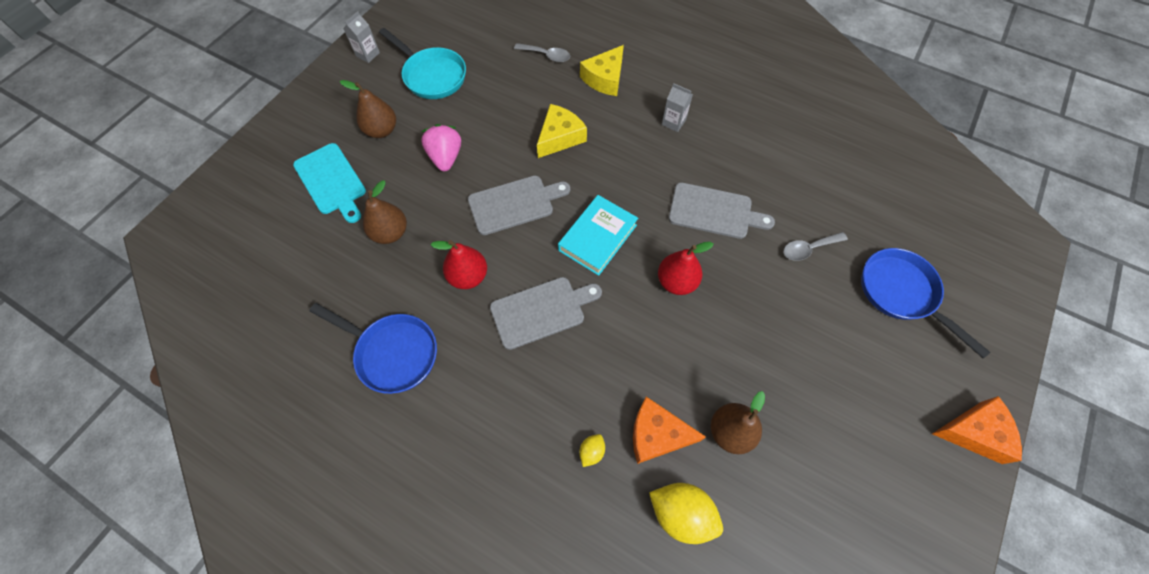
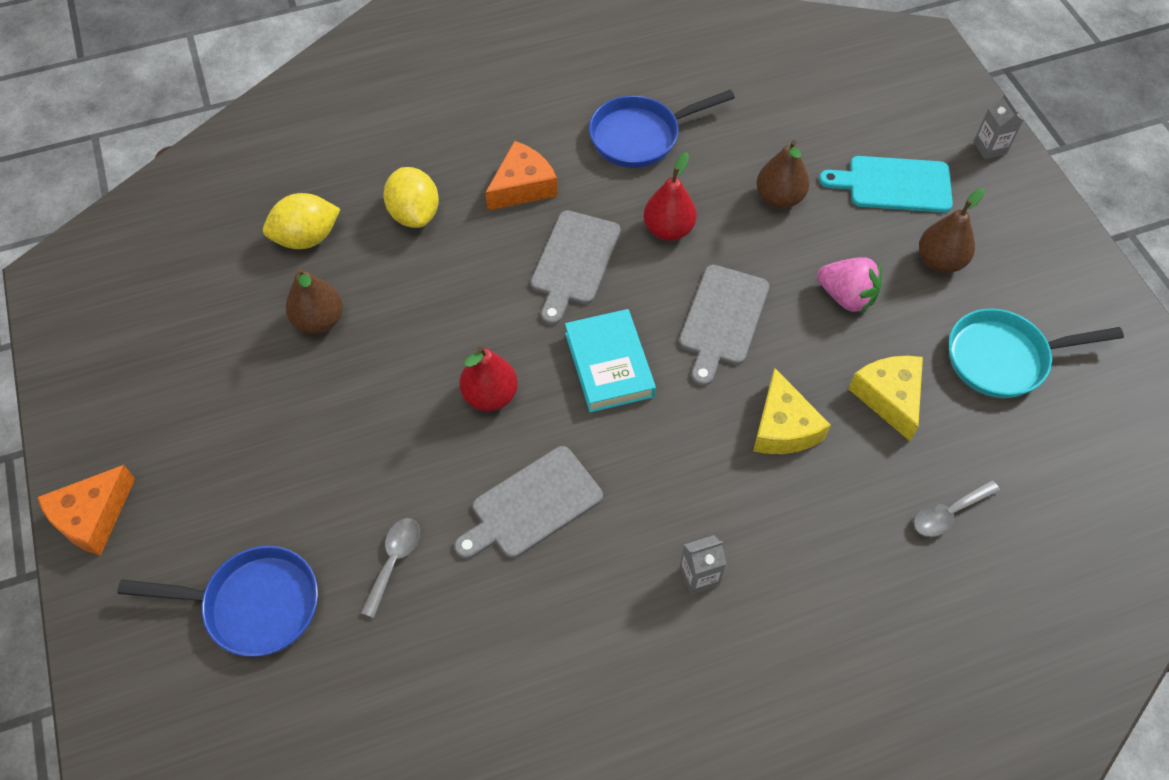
camera: 130 degrees right, 5 degrees down
grey carton [343,11,380,63] -> grey carton moved to [974,93,1023,160]
yellow lemon [579,434,605,467] -> yellow lemon [383,167,439,228], size x2.05
yellow cheese [580,45,624,96] -> yellow cheese moved to [848,356,923,441]
orange cheese [633,397,706,464] -> orange cheese moved to [485,141,558,210]

